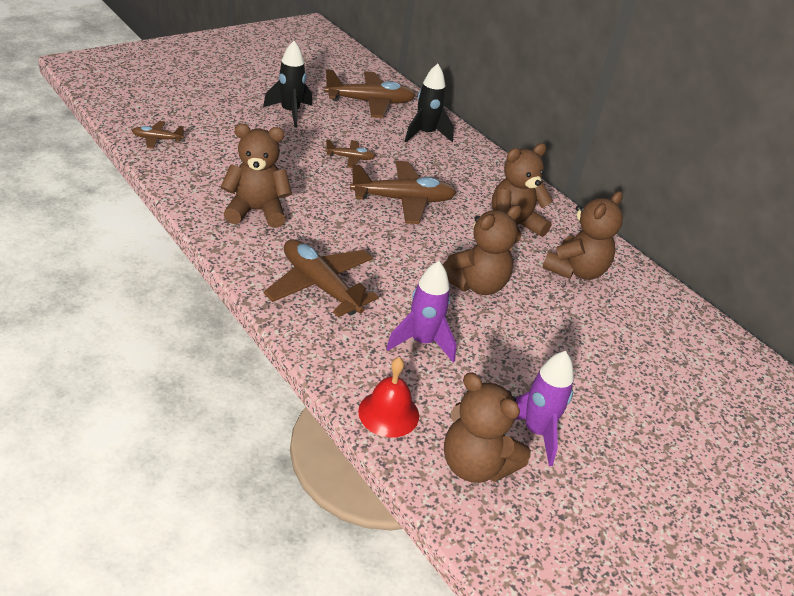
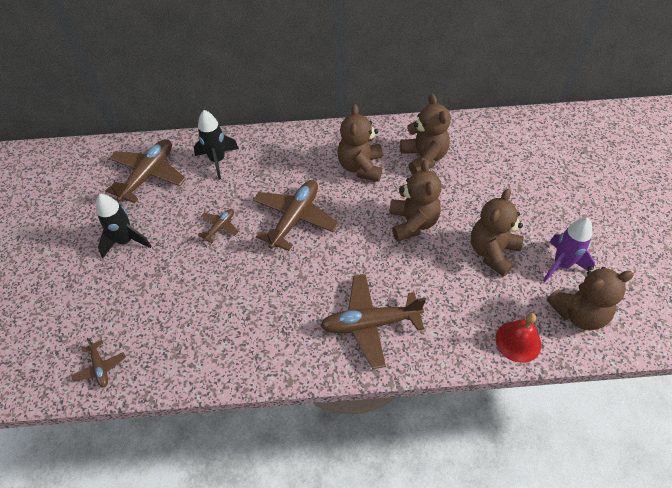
camera: 50 degrees left, 15 degrees up
brown plane [132,121,184,149] -> brown plane turned 60 degrees counterclockwise [71,338,126,387]
brown teddy bear [221,124,292,228] -> brown teddy bear moved to [471,189,524,277]
purple rocket [386,261,456,362] -> none

